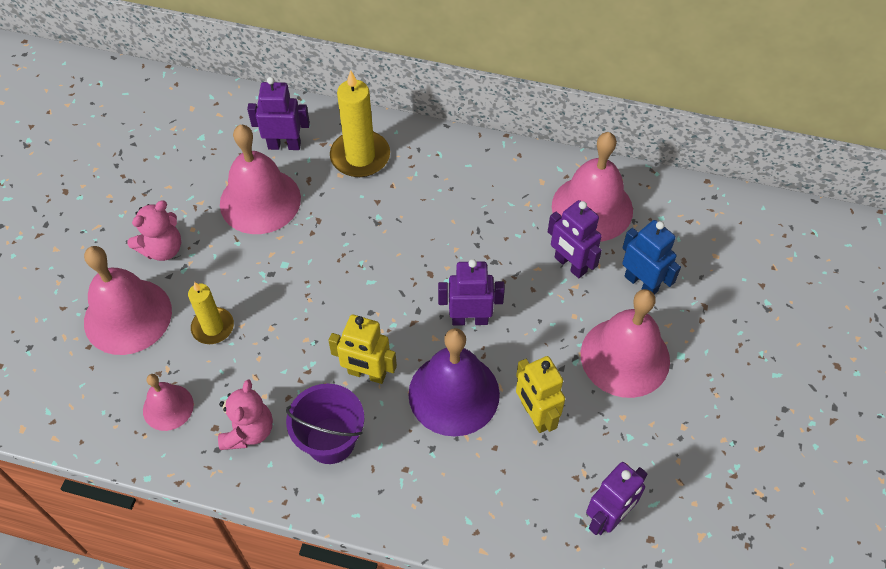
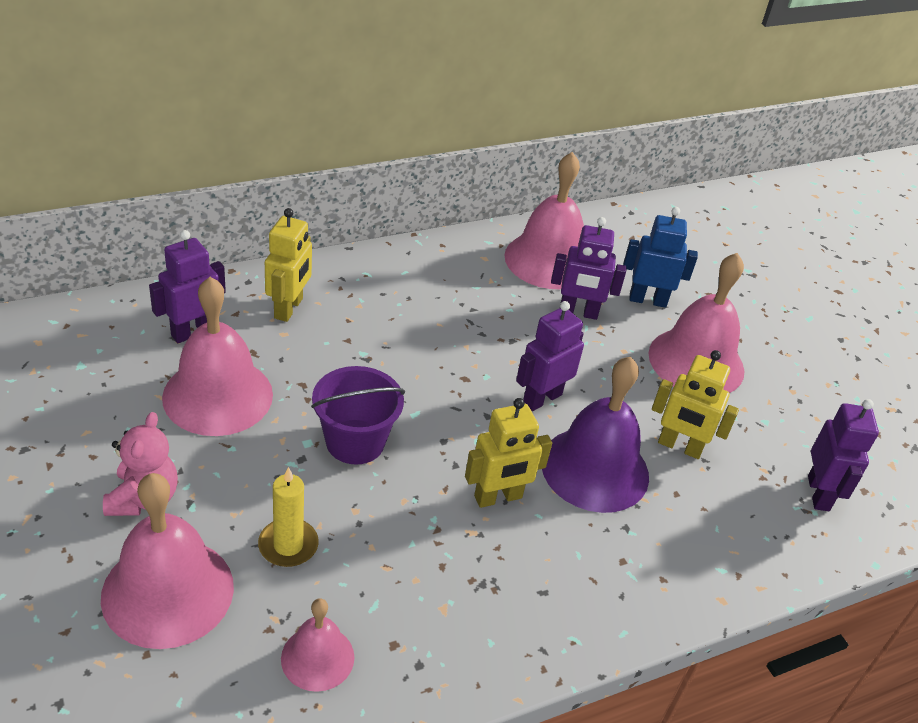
camera: 45 degrees left, 15 degrees down
pink teddy bear [218,379,273,450] -> none
purple bucket [286,384,364,464] -> purple bucket moved to [311,366,405,465]
yellow candle [330,70,390,177] -> yellow robot [265,208,312,322]

